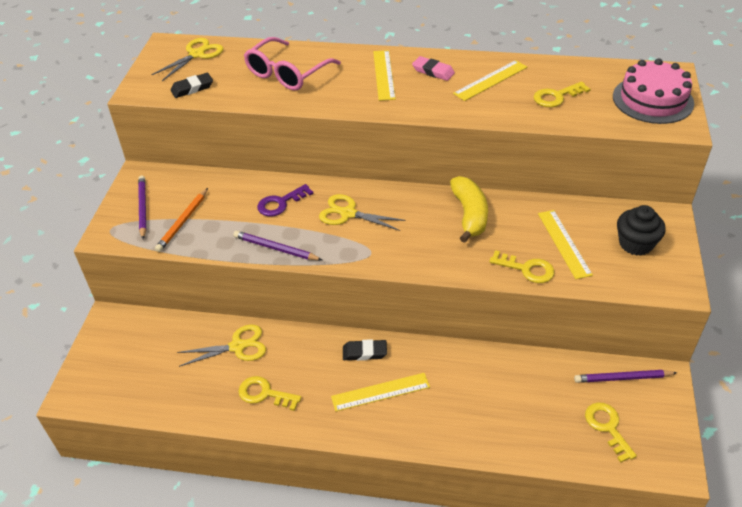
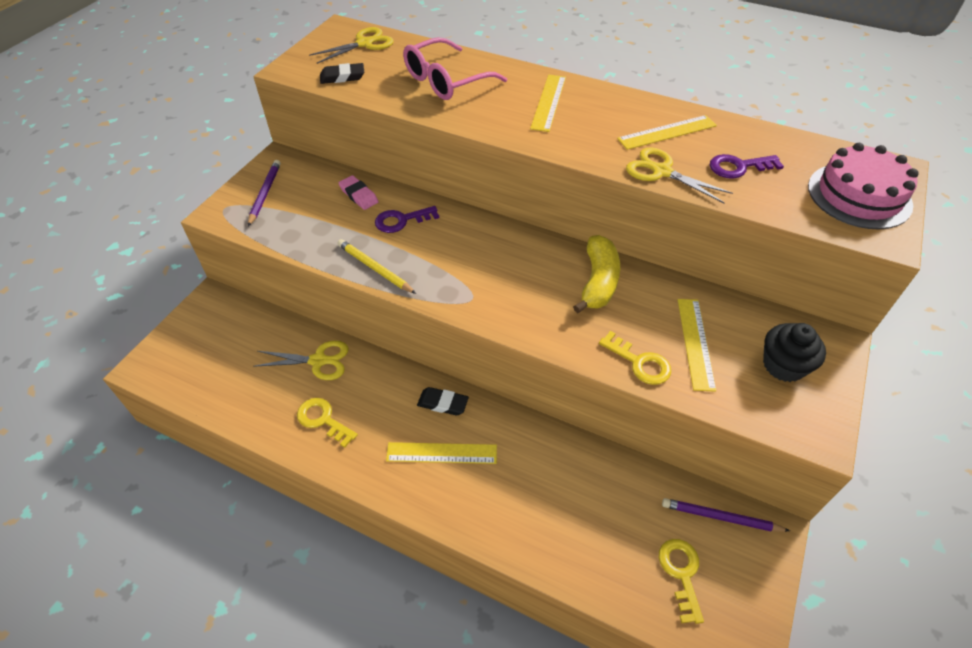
camera: 15 degrees right, 5 degrees up
orange pencil [155,188,208,252] -> none
purple pencil [233,231,322,260] -> yellow pencil [337,239,416,294]
yellow scissors [319,194,406,231] -> yellow scissors moved to [626,148,733,203]
pink eraser [412,56,455,81] -> pink eraser moved to [338,175,379,210]
yellow key [534,81,591,107] -> purple key [710,154,784,179]

